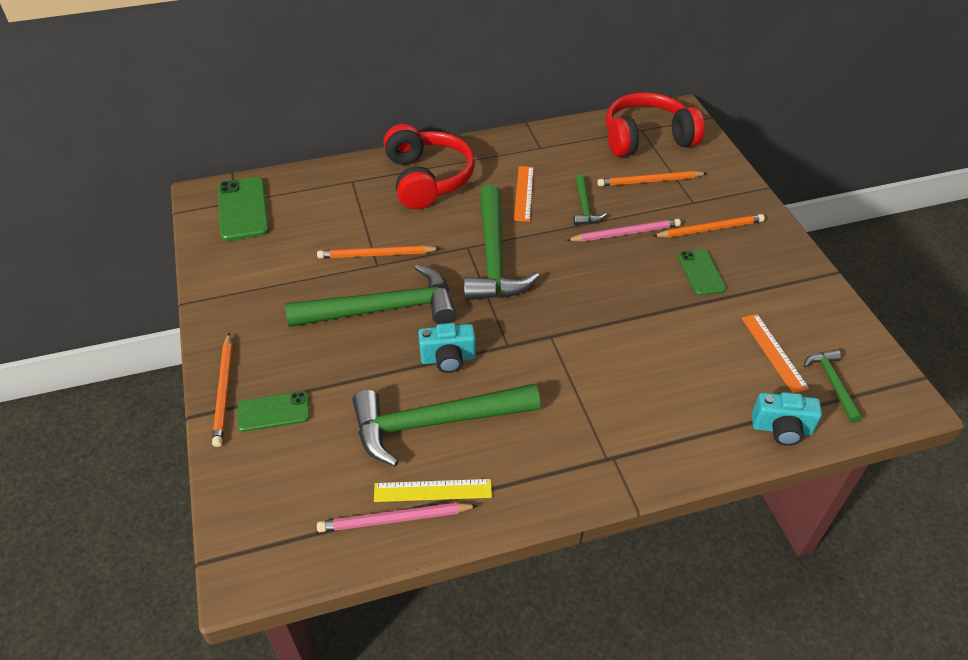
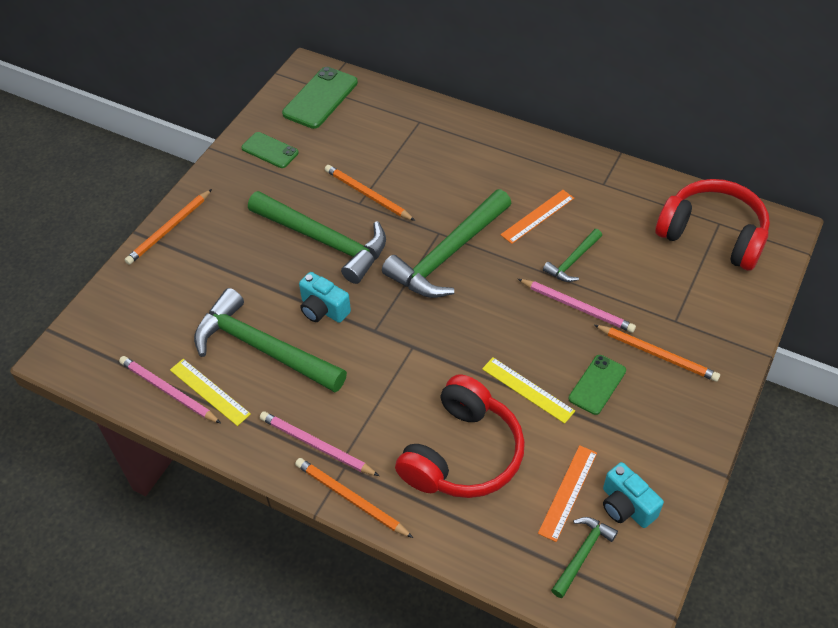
camera: 45 degrees right, 5 degrees up
green phone [237,391,310,432] -> green phone moved to [241,132,299,168]
red headphones [383,124,475,209] -> red headphones moved to [395,375,525,498]
orange pencil [597,171,707,186] -> orange pencil moved to [295,458,413,538]
turquoise camera [752,392,822,446] -> turquoise camera moved to [603,462,664,528]
none -> pink pencil [260,411,379,476]
none -> yellow ruler [482,357,575,424]

